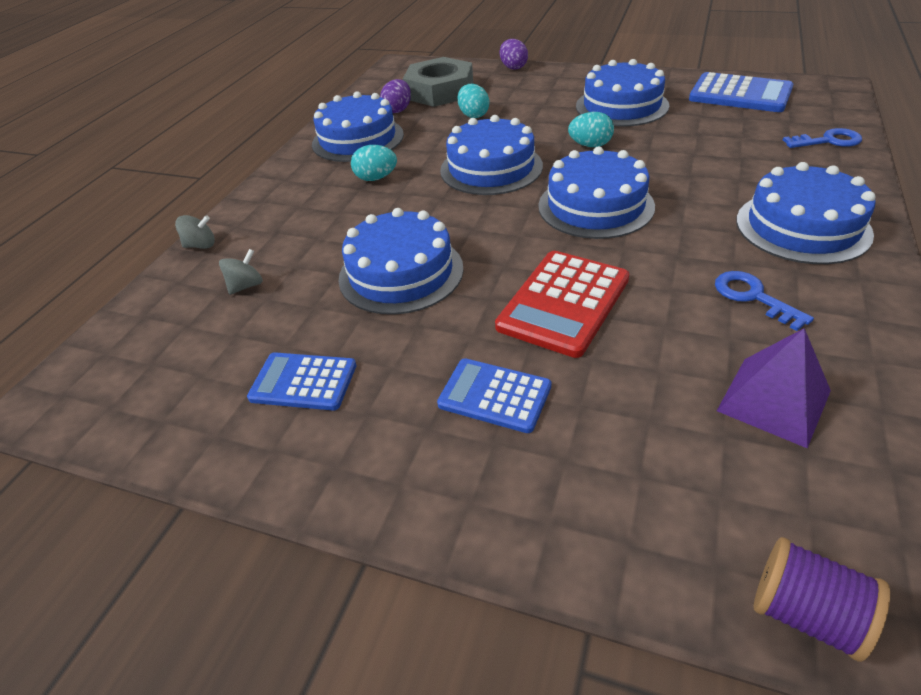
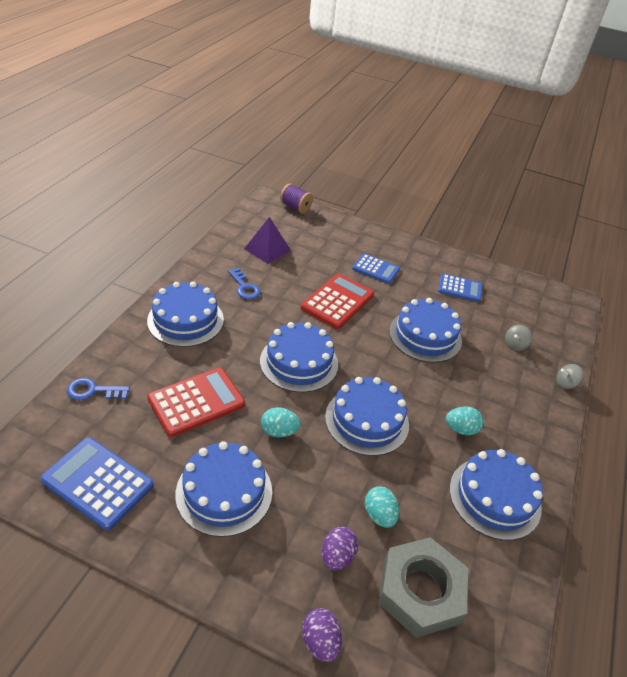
camera: 175 degrees right, 0 degrees up
purple egg [380,79,411,113] -> purple egg moved to [322,527,358,571]
none -> red calculator [147,367,245,437]

